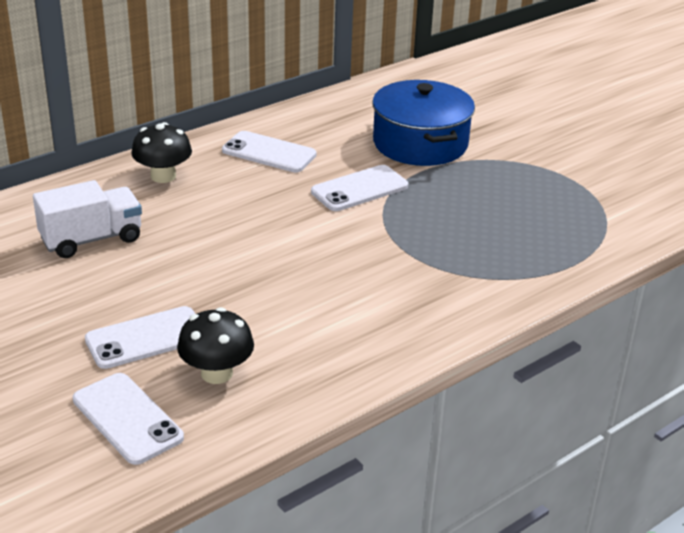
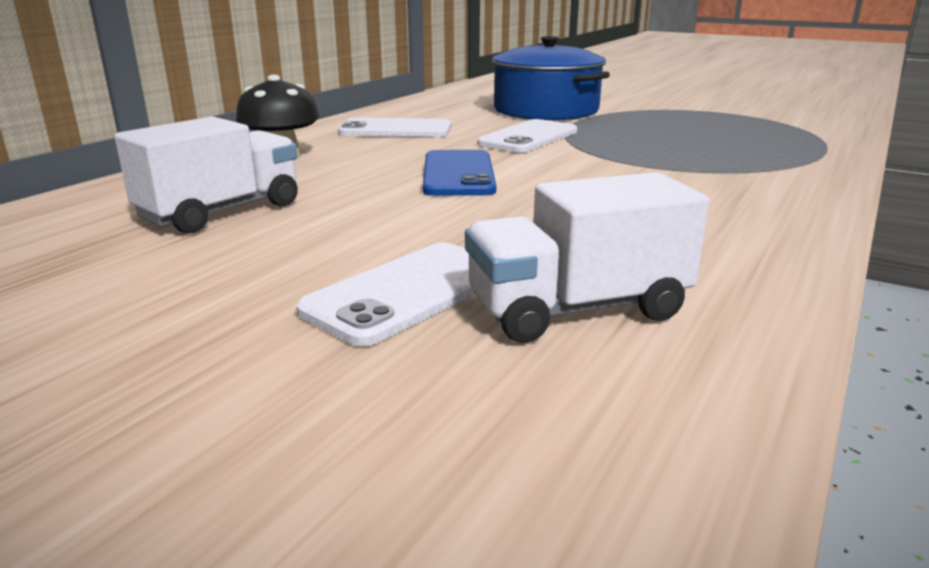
camera: 20 degrees left, 10 degrees down
white phone [73,373,184,465] -> none
black mushroom [177,307,254,384] -> white truck [465,172,709,343]
none -> blue phone [423,150,496,196]

